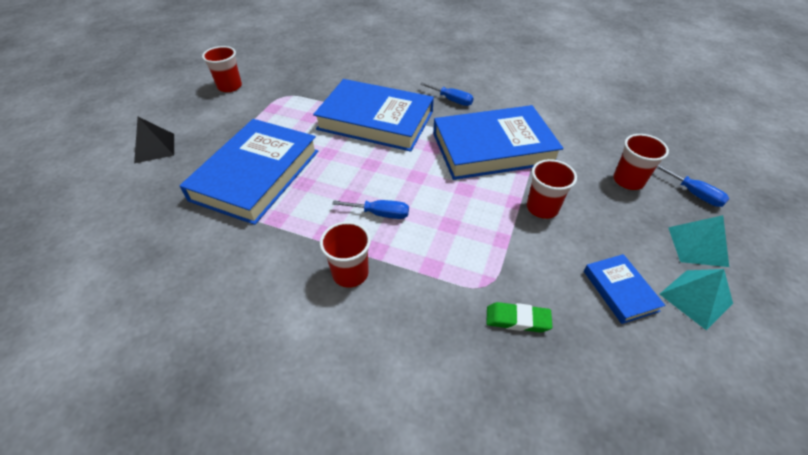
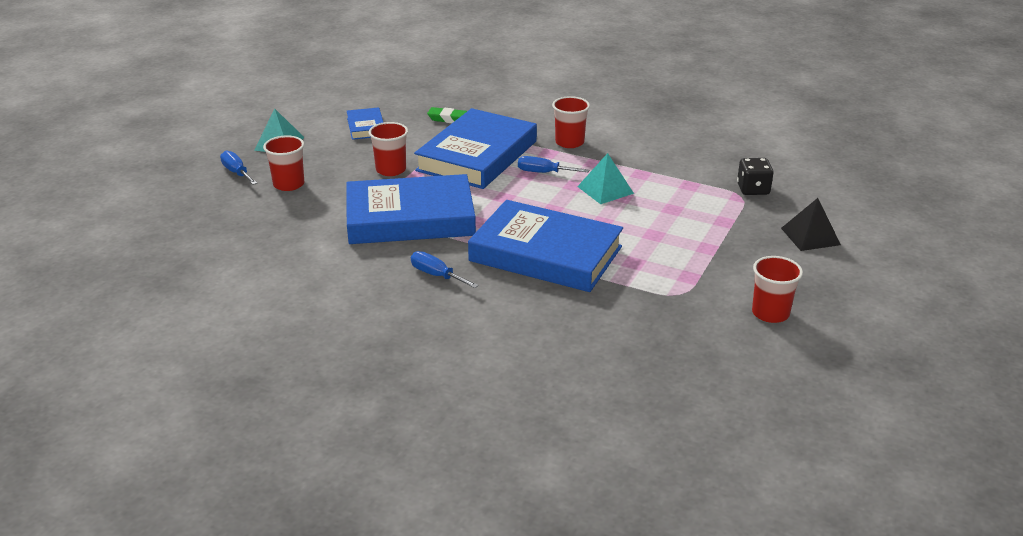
camera: 175 degrees left, 15 degrees down
blue book [180,119,318,225] -> blue book moved to [414,108,537,189]
turquoise pyramid [660,269,733,330] -> turquoise pyramid moved to [577,153,634,204]
none -> black dice [737,158,774,195]

